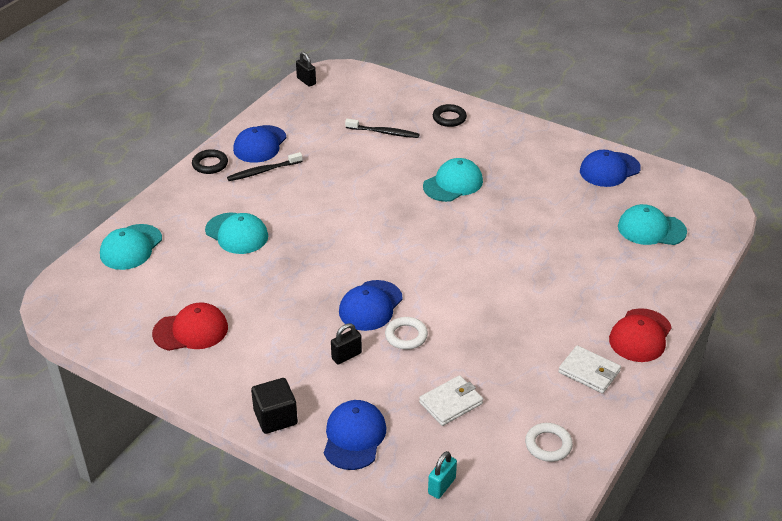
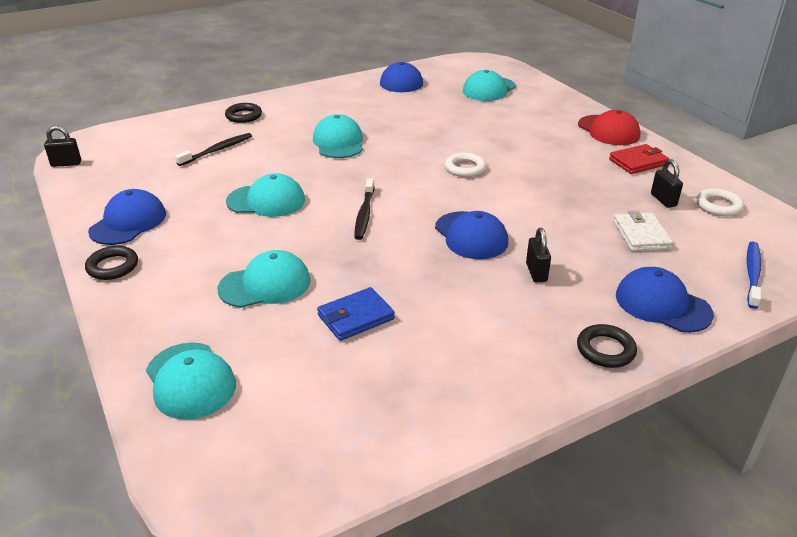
camera: 60 degrees left, 5 degrees down
red cap [152,302,228,351] -> none
black toothbrush [227,152,303,181] -> black toothbrush moved to [354,178,375,240]
blue cap [233,125,287,163] -> blue cap turned 120 degrees counterclockwise [88,189,166,245]
black cube [251,378,298,434] -> black ring [577,324,637,368]
white ring [385,317,428,350] -> white ring moved to [445,153,486,177]
turquoise padlock [428,451,457,499] -> blue toothbrush [747,241,761,309]
white wallet [558,345,621,394] -> red wallet [609,144,669,174]
none -> turquoise cap [226,173,305,217]
none -> blue wallet [317,287,395,341]
none -> black padlock [651,159,683,208]

